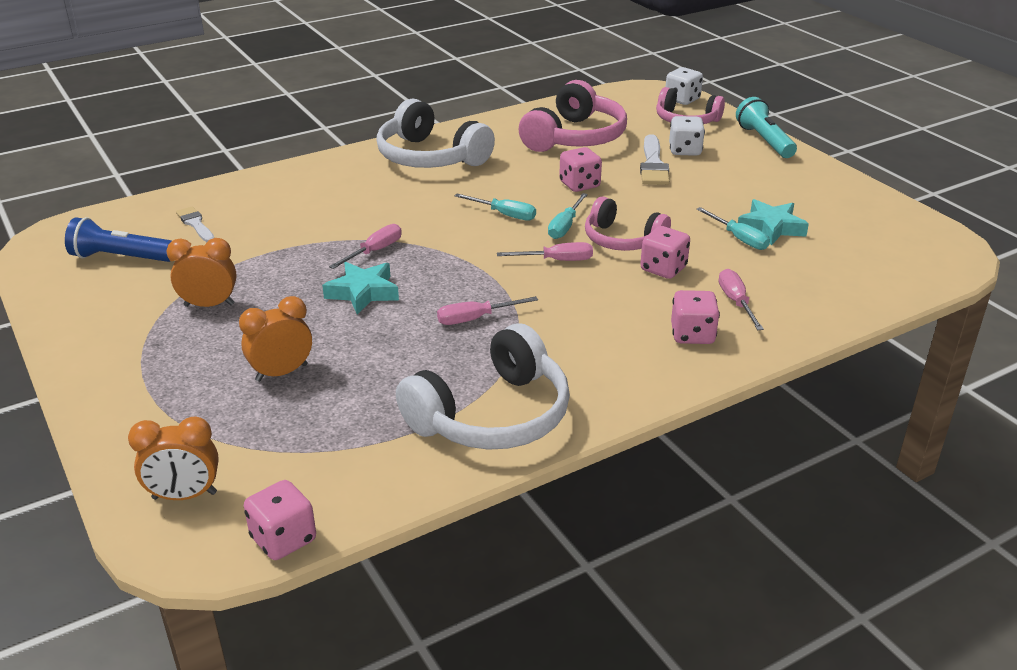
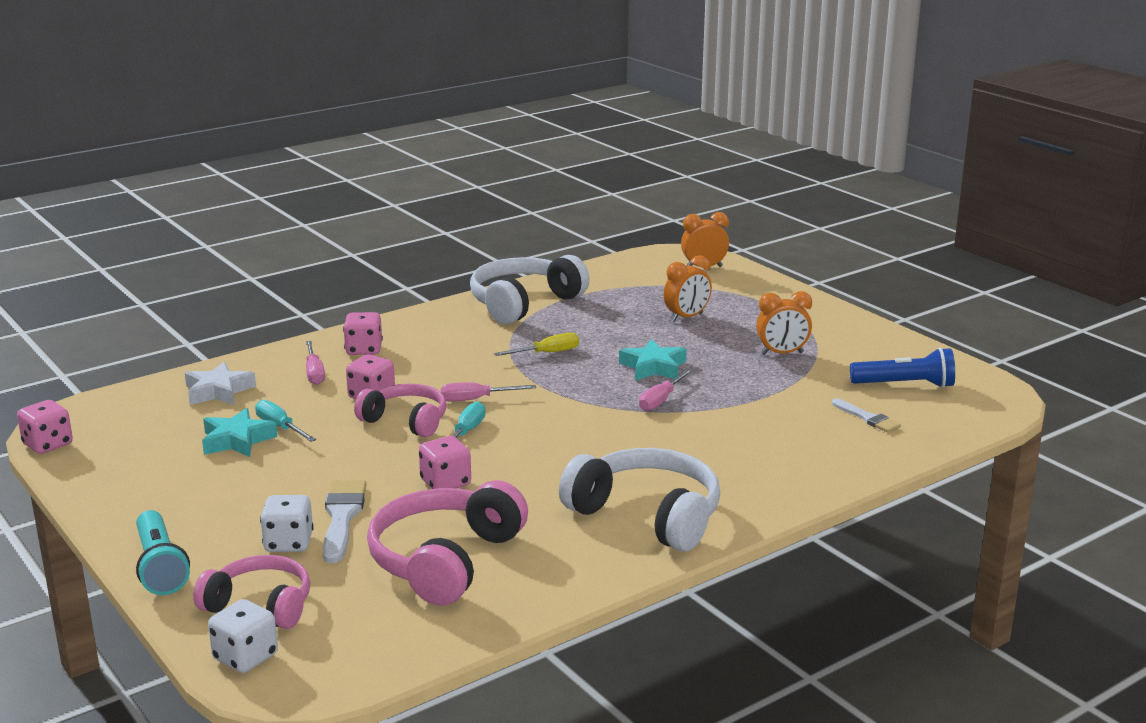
camera: 175 degrees right, 10 degrees down
pink dice [244,480,316,560] -> pink dice moved to [17,400,73,454]
pink screwdriver [437,296,538,325] -> yellow screwdriver [494,333,579,356]
turquoise screwdriver [454,193,536,221] -> none
none -> white star [185,362,256,405]

